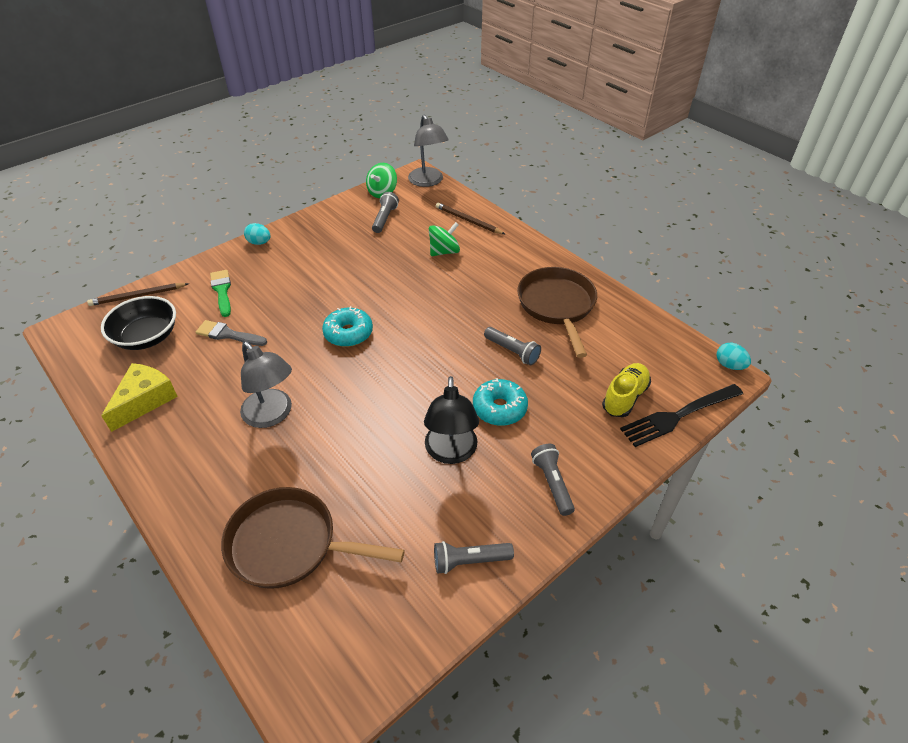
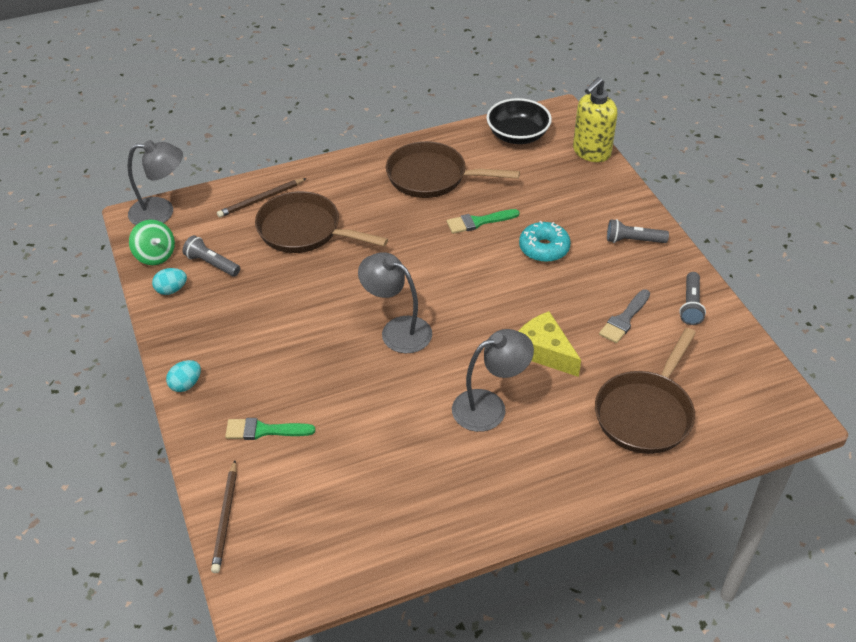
camera: 70 degrees left, 0 degrees up
black bowl [101,296,176,350] -> black bowl moved to [486,98,552,144]
yellow cheese [101,363,178,432] -> yellow cheese moved to [519,311,581,377]
grey brush [196,320,267,346] -> grey brush moved to [599,290,650,343]
turquoise donut [322,306,373,347] -> grey lamp [358,252,432,353]
black lamp [424,376,479,464] -> none
green spinning top [429,222,460,256] -> brown pan [255,191,388,253]
grey flashlight [484,327,541,366] -> green brush [447,209,520,234]
yellow shoe [602,363,651,417] -> none
black fork [620,384,743,447] -> yellow soap dispenser [573,77,618,162]
turquoise egg [716,343,751,370] -> turquoise egg moved to [152,268,187,295]

